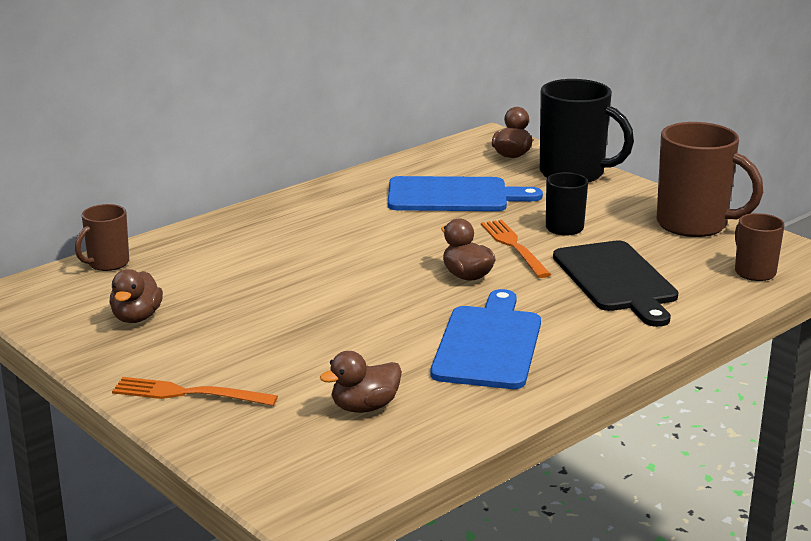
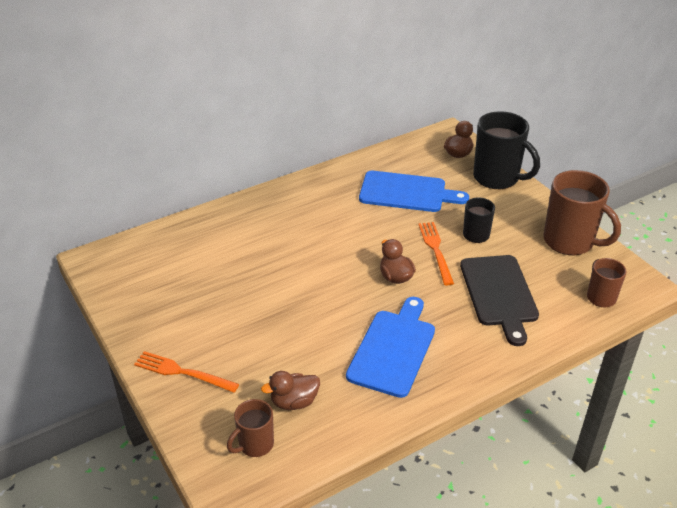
camera: 10 degrees right, 15 degrees up
brown mug [75,204,129,271] -> brown mug moved to [227,399,274,457]
brown duck [109,269,163,323] -> none

